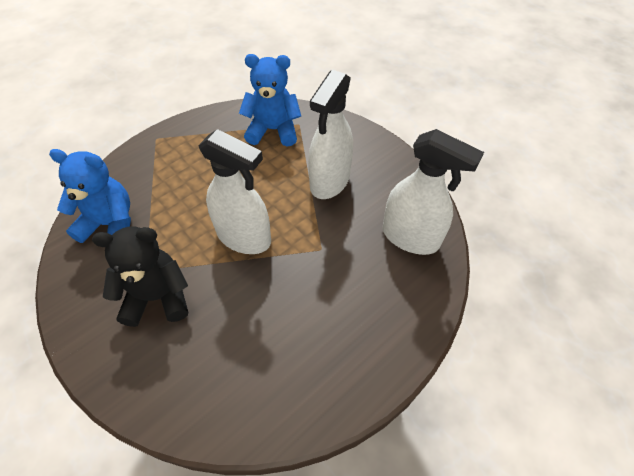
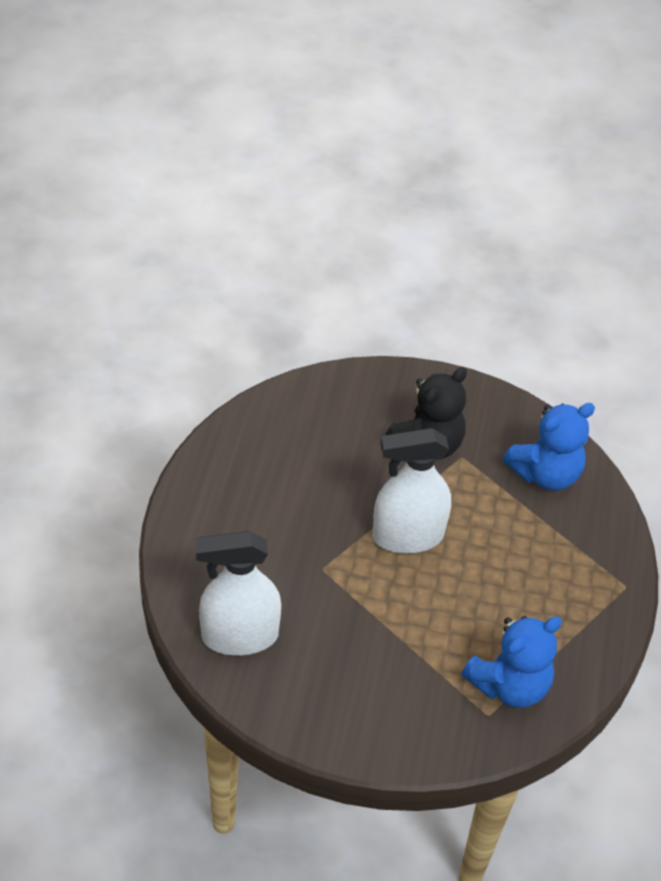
camera: 140 degrees right, 5 degrees down
white spray bottle [308,70,353,199] -> none

